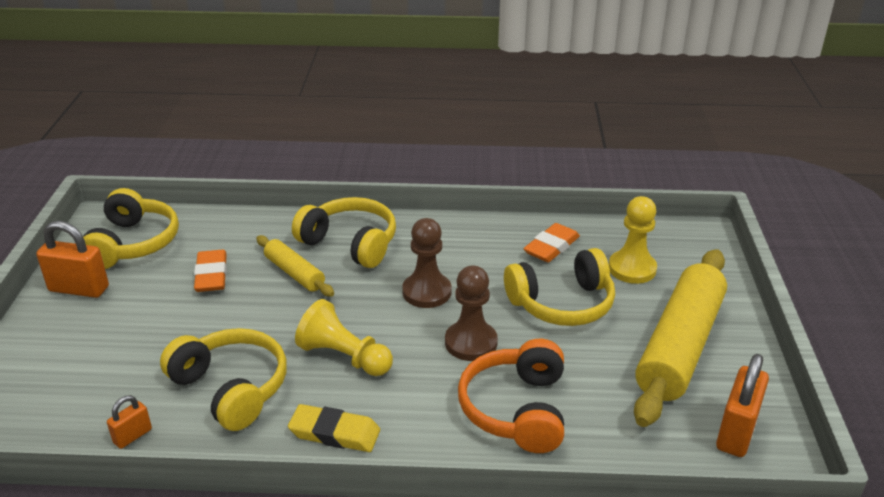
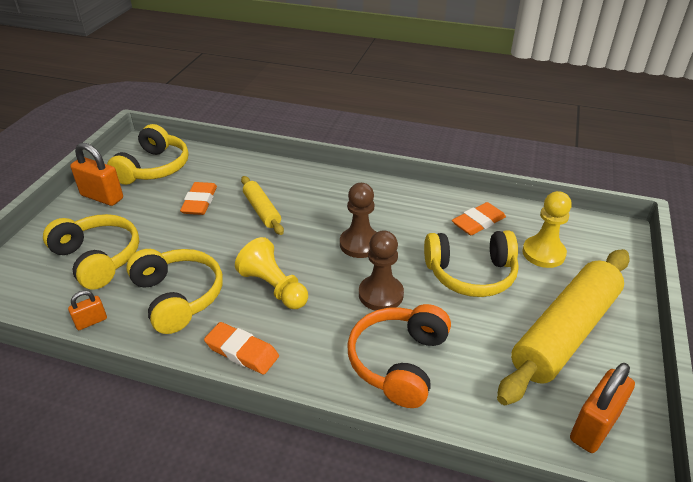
camera: 15 degrees right, 5 degrees up
yellow eraser [288,404,380,452] -> orange eraser [204,322,279,375]
yellow headphones [292,197,396,268] -> yellow headphones moved to [43,214,139,290]

